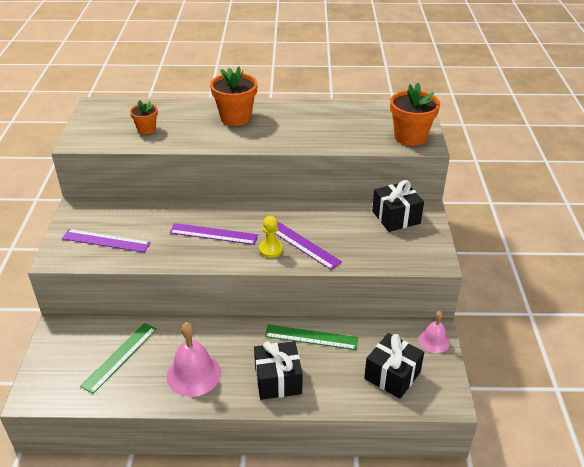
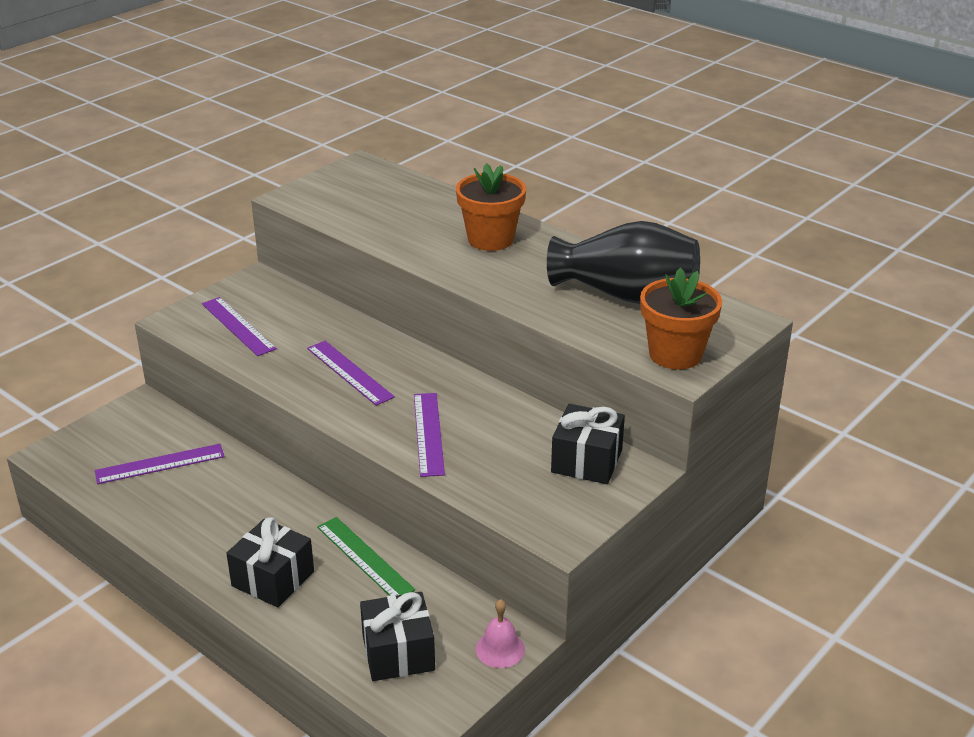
camera: 40 degrees right, 5 degrees down
green ruler [80,323,157,394] -> purple ruler [95,444,225,484]
orange flower pot [130,100,158,135] -> none
pink bell [167,322,221,397] -> none
yellow pawn [259,216,283,258] -> none
none -> black vase [547,221,700,304]

